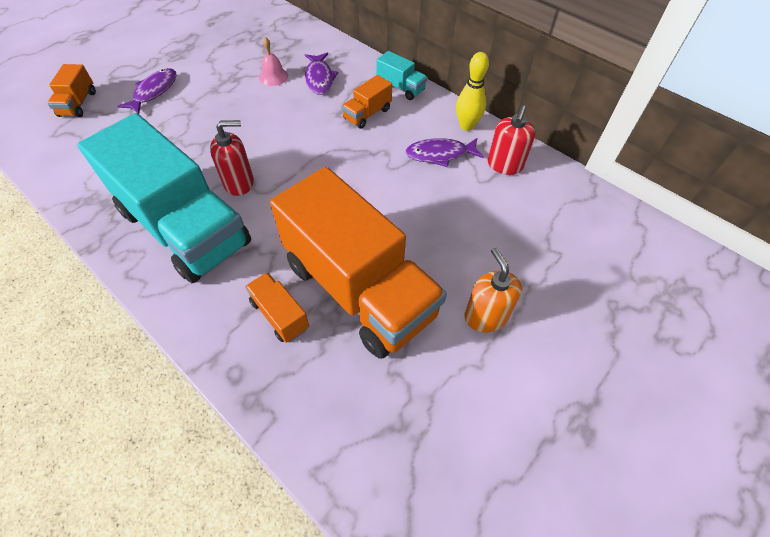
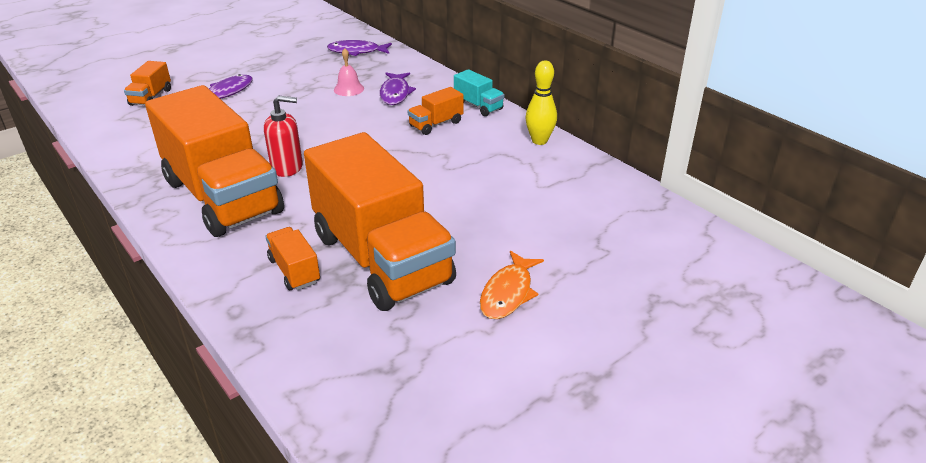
camera: 10 degrees right, 20 degrees down
turquoise truck [77,113,251,283] -> orange truck [145,85,284,237]
purple fish [405,138,484,167] -> purple fish moved to [327,40,392,56]
orange soap dispenser [465,248,522,332] -> orange fish [480,251,544,319]
red soap dispenser [488,105,535,175] -> none

